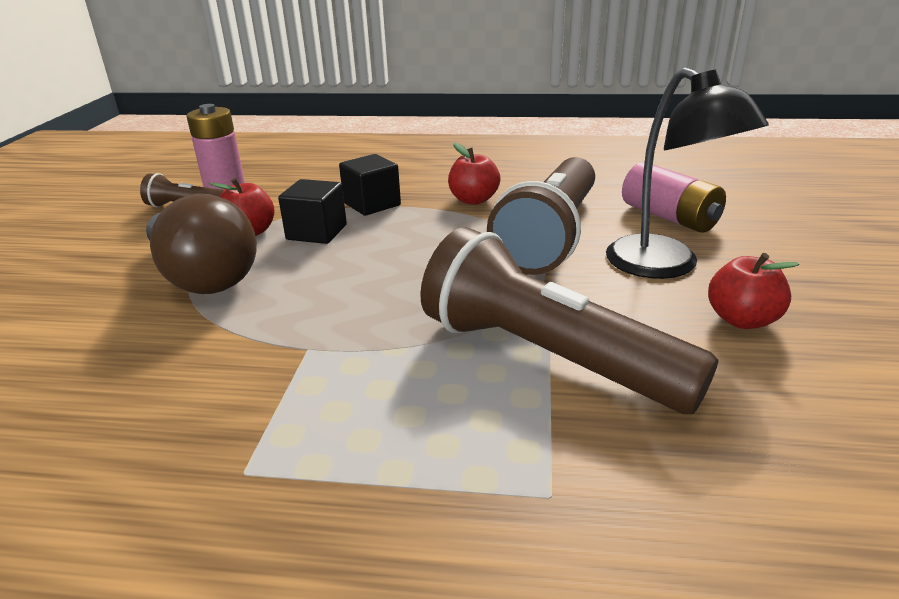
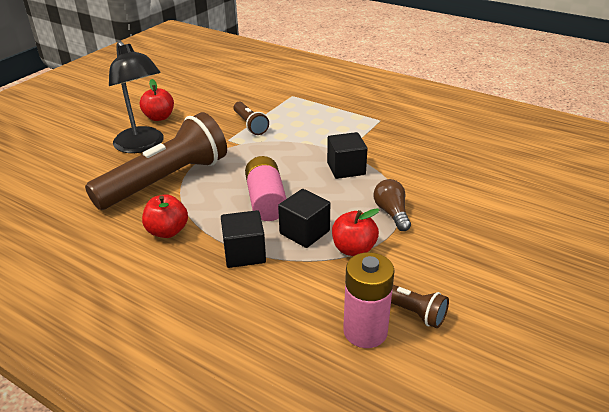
camera: 155 degrees left, 5 degrees up
brown light bulb [146,194,257,294] -> brown light bulb [374,179,411,231], size x0.50
brown flashlight [420,227,718,414] -> brown flashlight [233,102,269,135], size x0.47
black lamp [606,68,769,279] -> black lamp turned 150 degrees clockwise [109,41,164,153]
pink battery [622,162,726,233] -> pink battery moved to [245,156,287,221]
none -> black cube [327,132,367,179]

